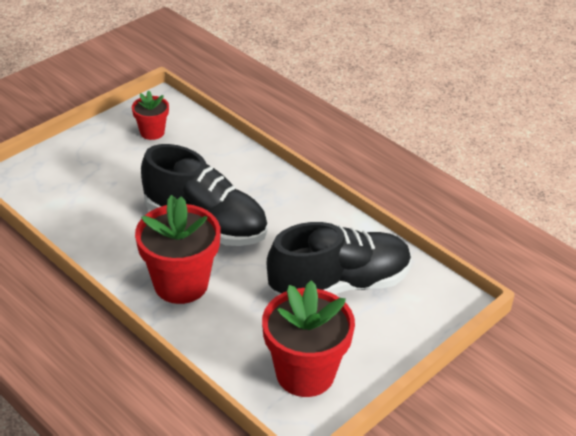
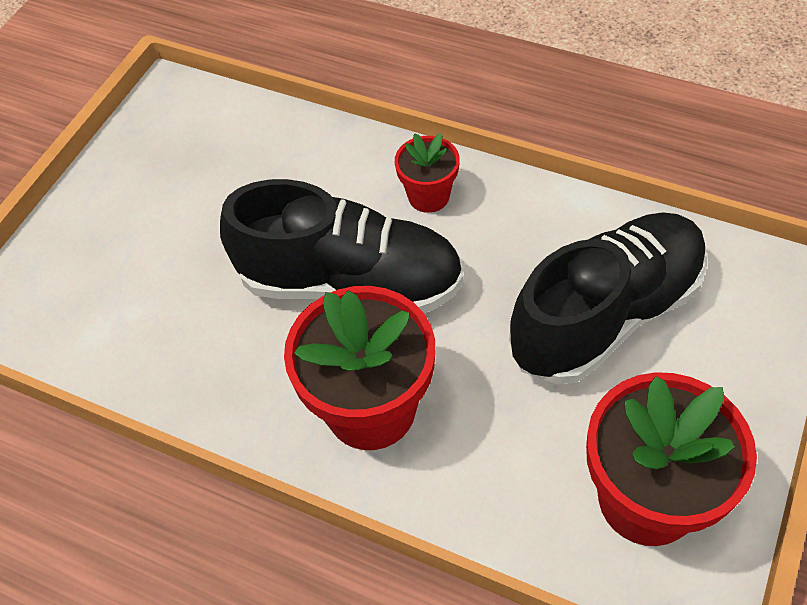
camera: 15 degrees left, 15 degrees up
red flower pot [132,91,169,140] -> red flower pot moved to [395,133,460,213]

